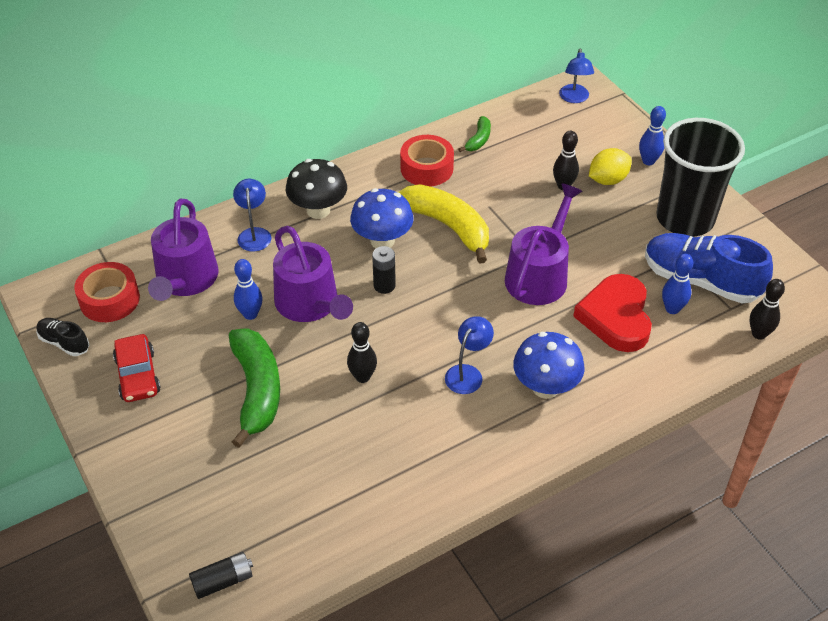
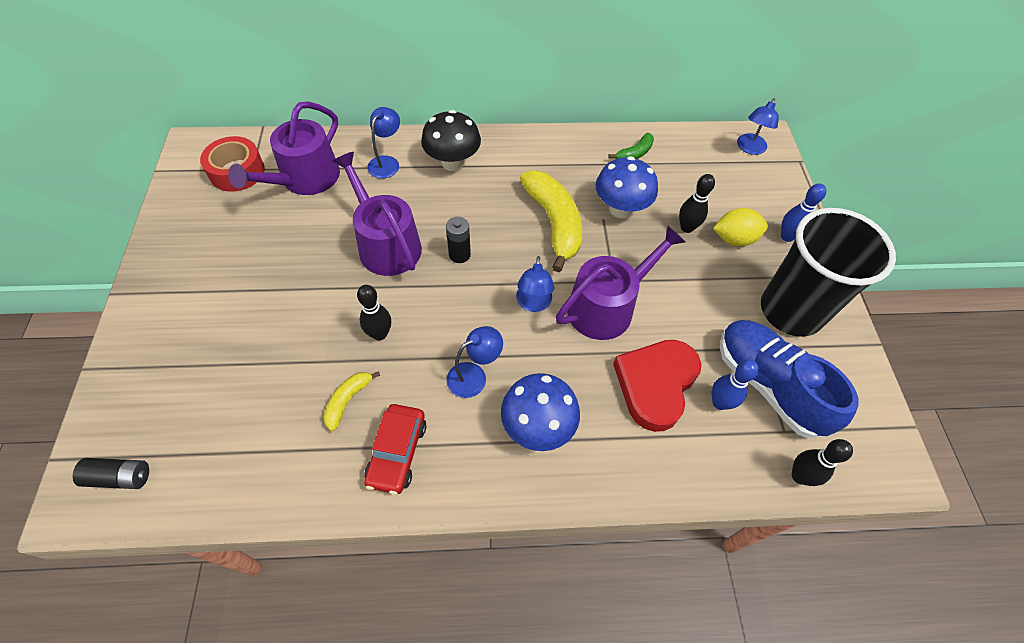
camera: 25 degrees right, 10 degrees up
black shoe [36,318,89,356] -> none
red car [113,334,161,402] -> red car moved to [364,404,427,495]
green banana [229,328,280,448] -> none
blue bowling pin [234,259,263,320] -> none
purple watering can [273,226,353,322] -> purple watering can turned 150 degrees clockwise [332,152,422,276]
blue mushroom [350,188,413,248] -> blue mushroom moved to [596,156,658,218]
red tape [400,135,454,187] -> none
none -> yellow banana [323,371,380,431]
none -> blue lamp [516,256,554,312]

